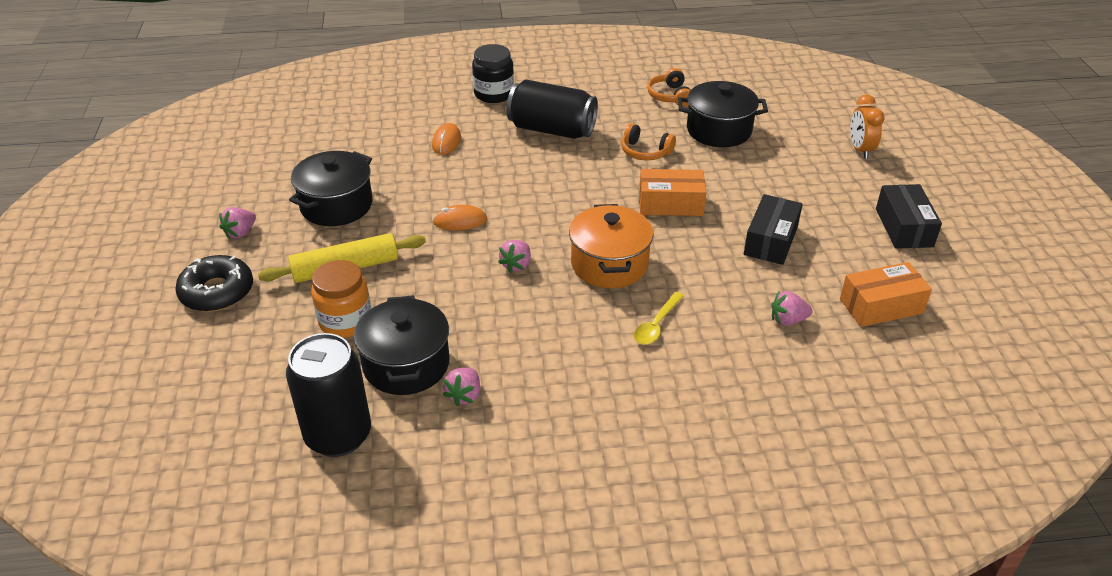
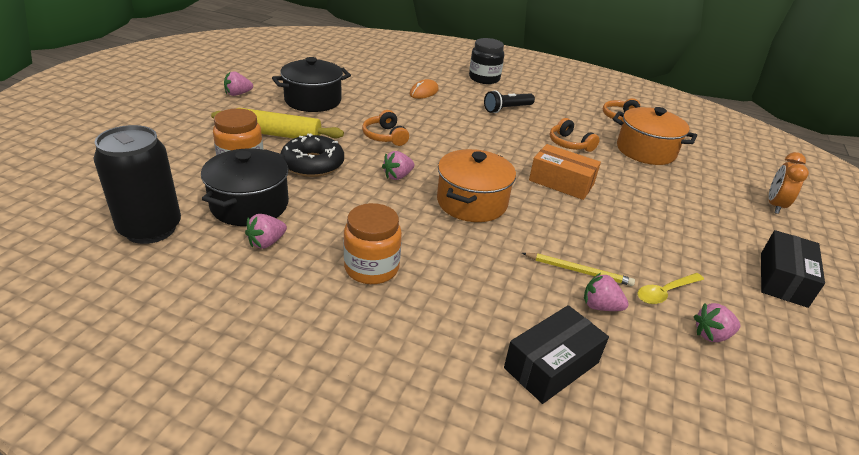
camera: 25 degrees right, 5 degrees down
black donut [175,255,253,312] -> black donut moved to [281,133,344,177]
orange mouse [433,205,487,231] -> orange headphones [362,110,409,146]
black can [506,80,598,139] -> black flashlight [484,90,535,113]
yellow spoon [634,292,684,345] -> yellow spoon moved to [637,273,704,304]
black pot [678,81,768,147] -> orange pot [613,107,697,165]
black box [744,194,803,265] -> black box moved to [504,305,609,404]
orange box [840,262,932,327] -> pink strawberry [694,303,740,342]
none -> orange jar [344,203,402,284]
none -> yellow pencil [522,253,635,286]

